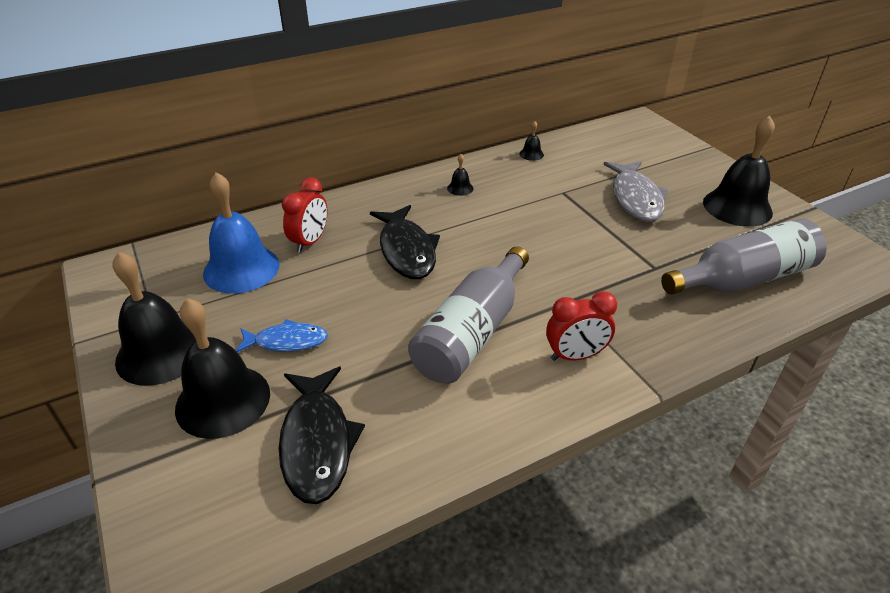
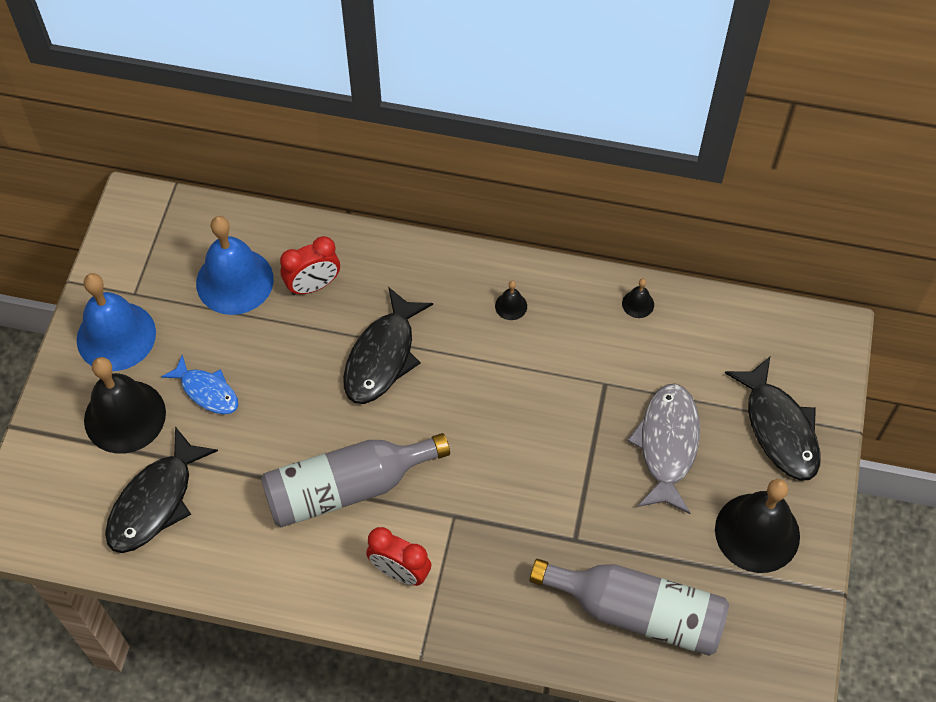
camera: 40 degrees right, 20 degrees up
black bell [112,252,196,386] -> blue bell [77,273,156,371]
grey fish [603,161,669,222] -> grey fish turned 150 degrees clockwise [627,383,700,514]
none -> black fish [725,357,820,481]

